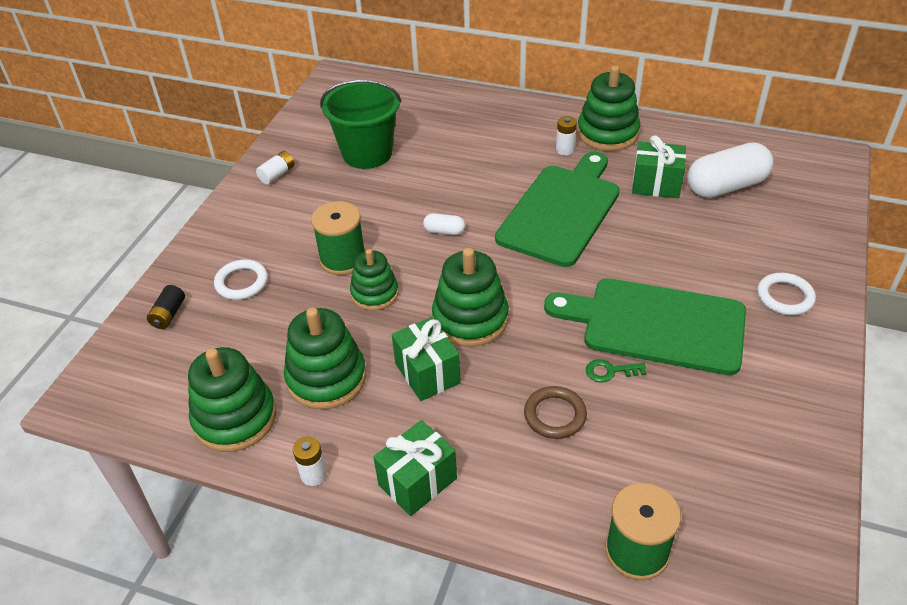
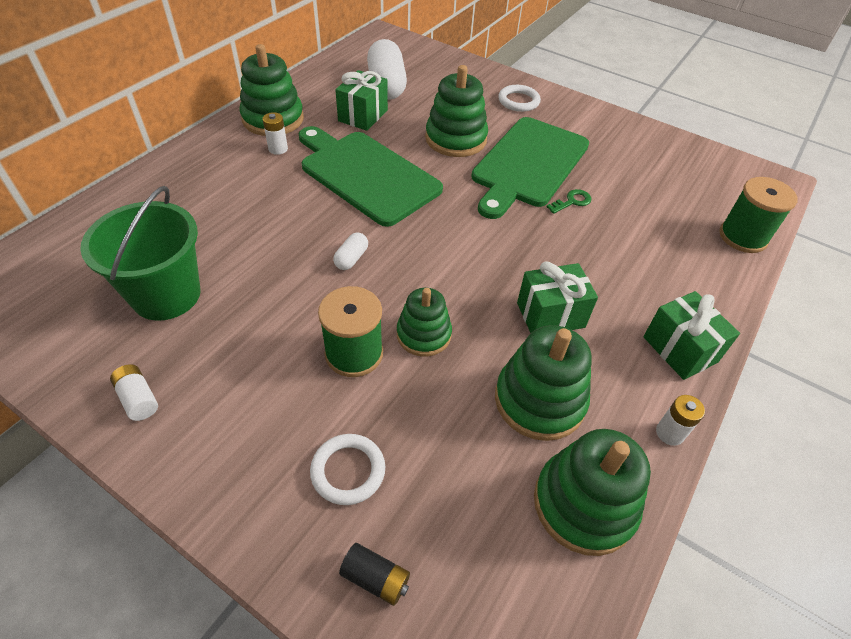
camera: 80 degrees left, 5 degrees up
green stacking toy [432,248,509,347] -> green stacking toy moved to [425,65,488,157]
brown ring [524,386,587,439] -> none
green key [586,359,646,383] -> green key turned 135 degrees counterclockwise [547,189,591,214]

